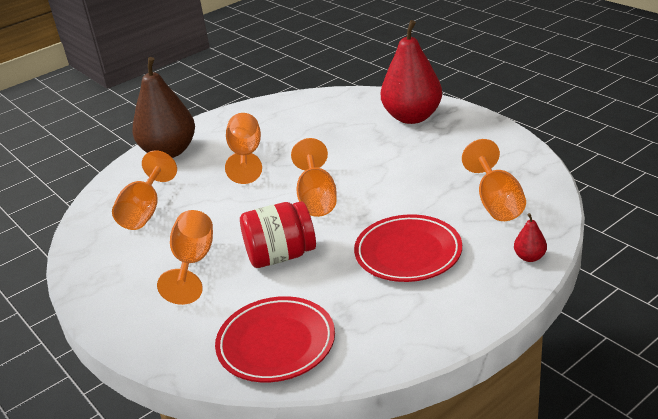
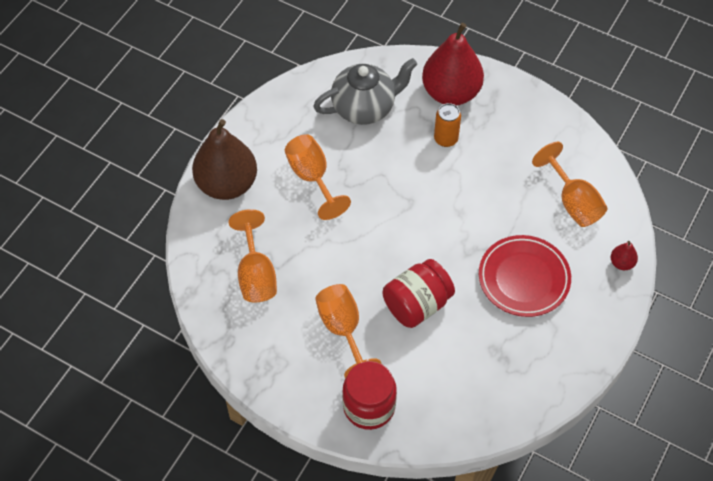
camera: 25 degrees left, 25 degrees up
red plate [215,296,335,382] -> none
orange goblet [291,138,337,217] -> none
none -> grey teapot [313,58,417,125]
none -> red jar [342,361,397,430]
none -> orange can [434,103,461,147]

